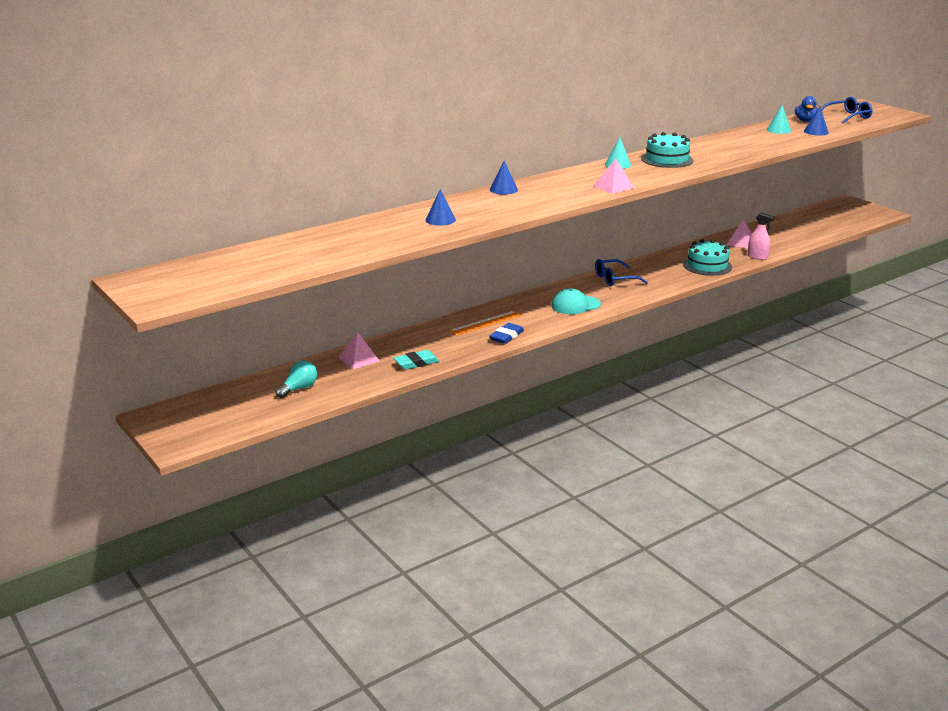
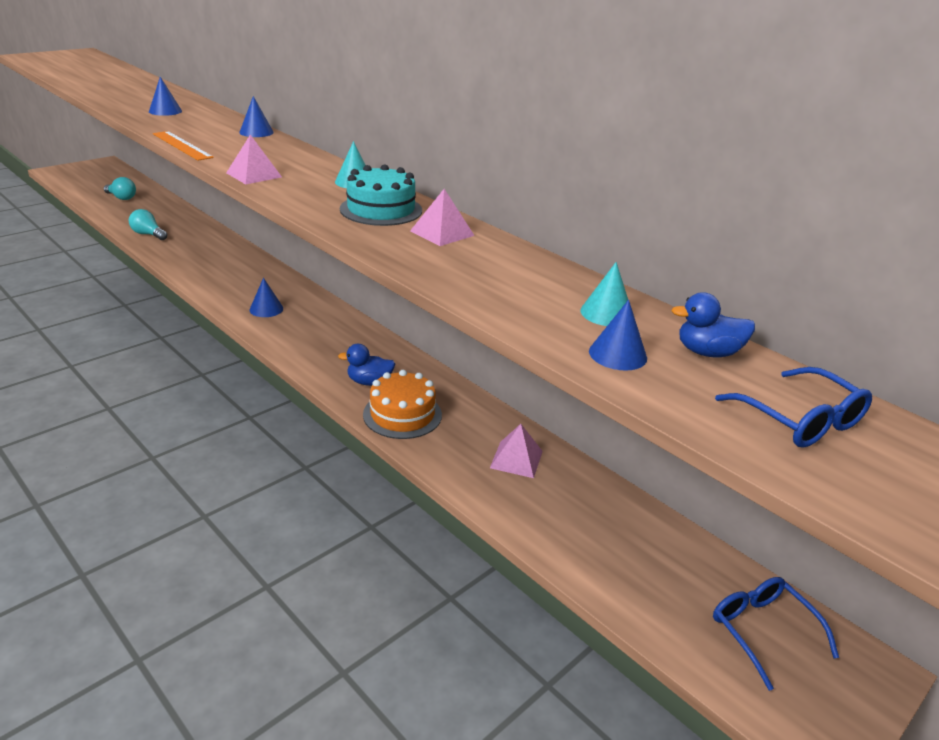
camera: 80 degrees right, 5 degrees up
pink pyramid [338,332,380,369] -> pink pyramid moved to [410,189,475,246]
turquoise eraser [393,350,440,370] -> turquoise light bulb [129,209,168,240]
orange ruler [449,311,522,336] -> orange ruler moved to [153,131,214,161]
blue eraser [489,323,524,344] -> none
turquoise cap [552,288,601,314] -> blue cone [249,278,283,317]
blue glasses [595,259,648,286] -> blue glasses moved to [713,577,839,691]
turquoise cake [683,239,732,276] -> orange cake [363,370,442,439]
pink spray bottle [747,213,775,260] -> none
none -> blue duck [338,344,395,386]

